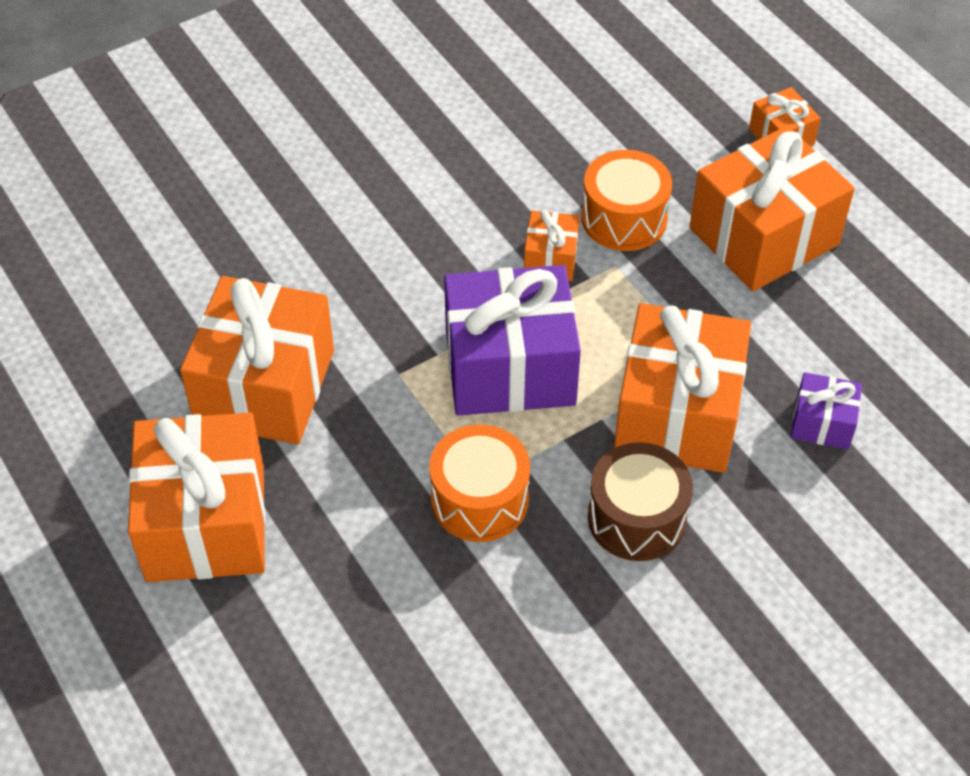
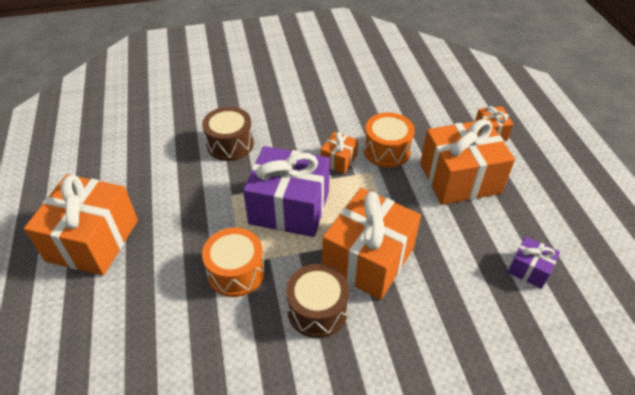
camera: 20 degrees right, 5 degrees down
orange gift [180,276,334,445] -> none
purple gift [791,372,862,449] -> purple gift moved to [508,236,560,289]
none -> brown drum [202,107,254,161]

